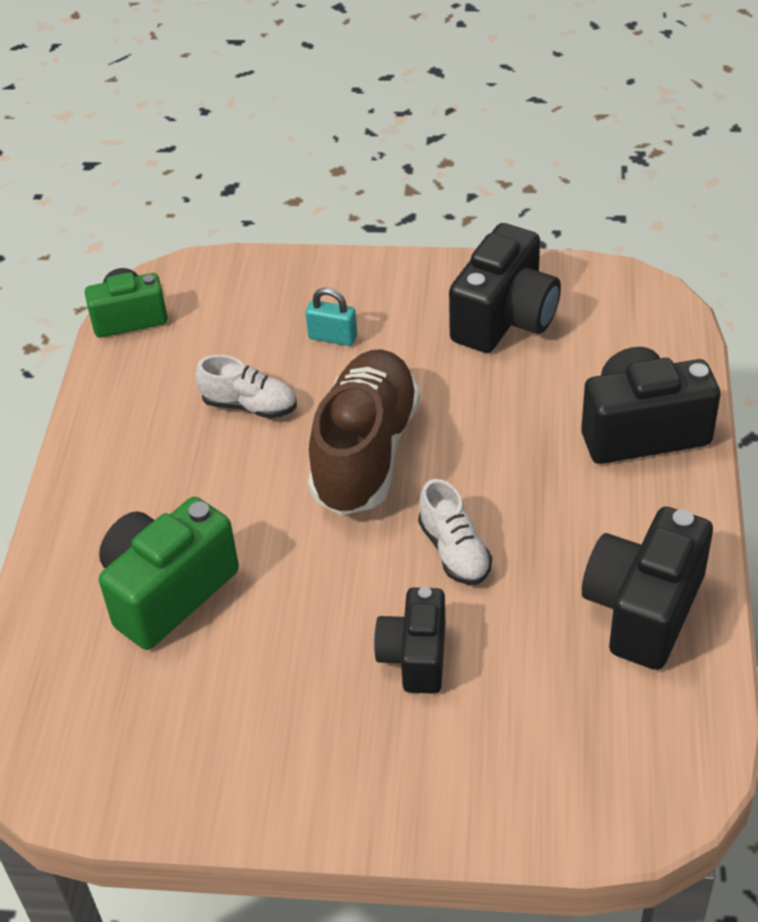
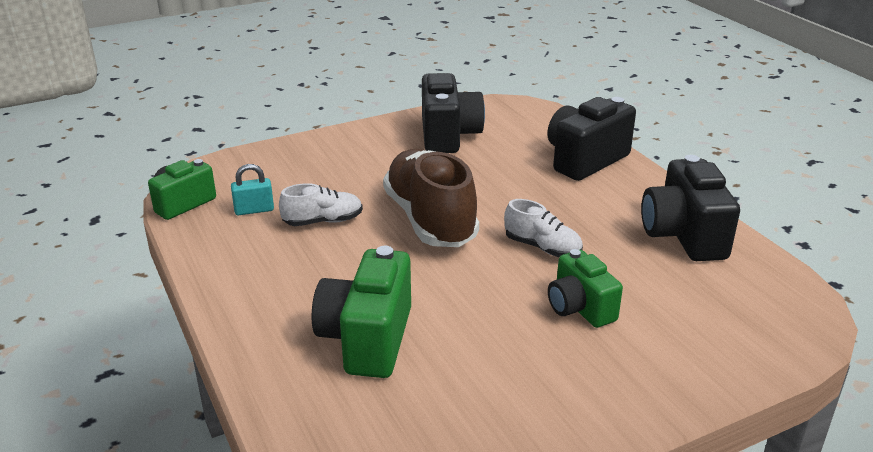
camera: 35 degrees left, 15 degrees down
turquoise padlock [306,288,357,346] -> turquoise padlock moved to [231,164,274,215]
black camera [374,587,445,694] -> green camera [548,249,623,328]

